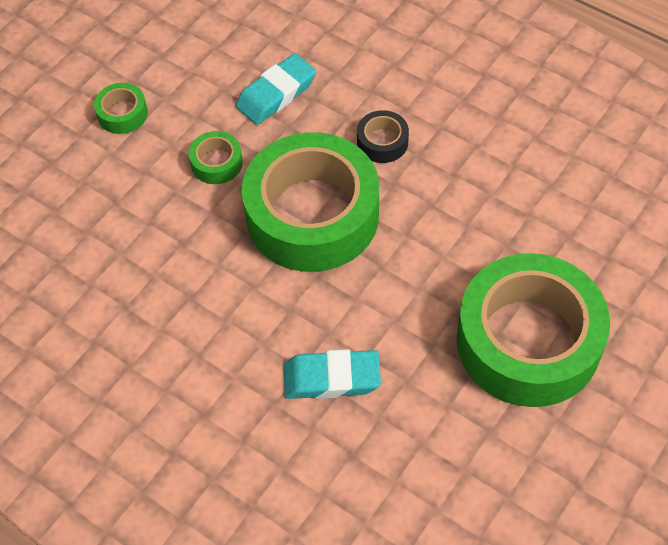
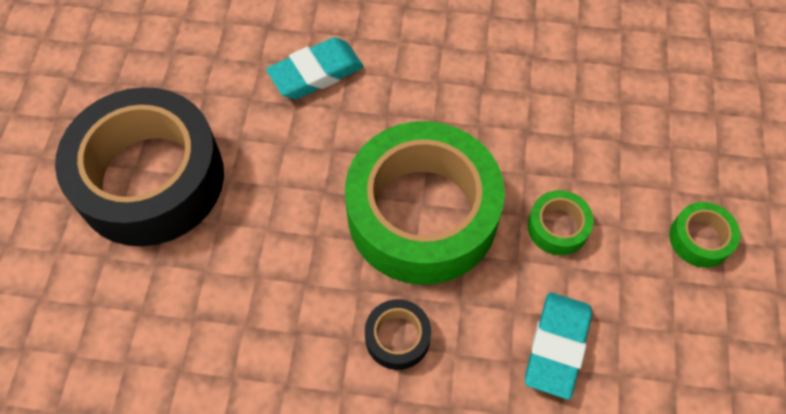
camera: 150 degrees right, 5 degrees up
green tape [457,253,610,407] -> black tape [55,87,224,246]

